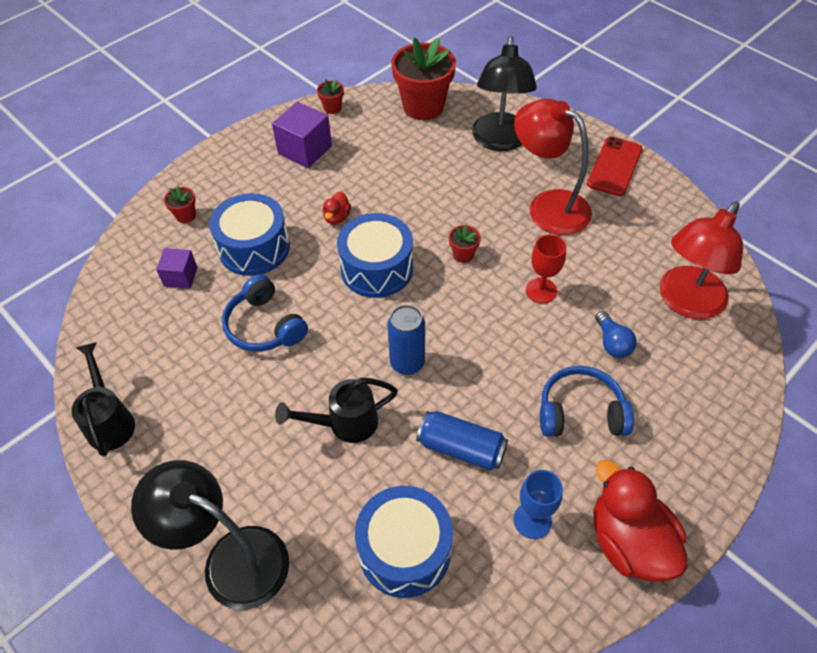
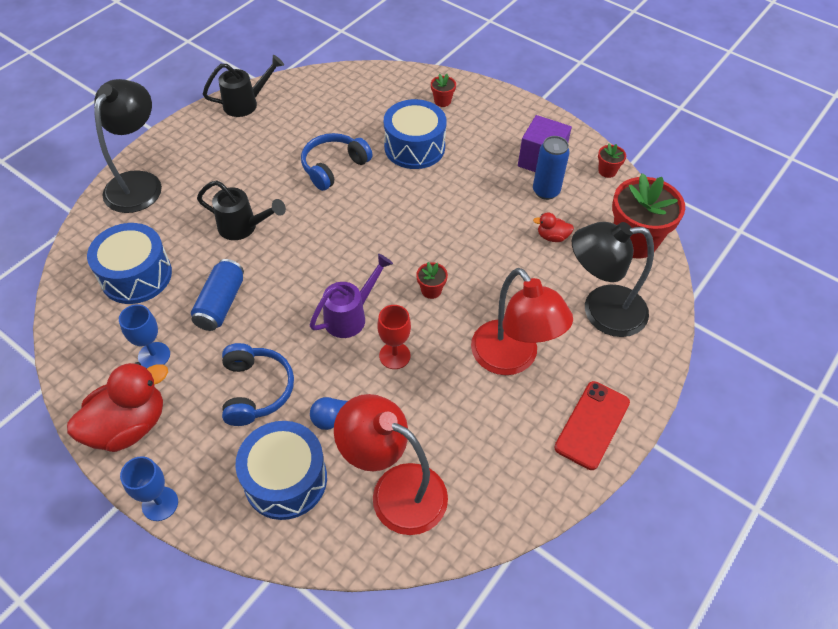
camera: 80 degrees right, 0 degrees up
purple cube [156,248,198,289] -> none
black watering can [275,378,398,443] -> black watering can turned 135 degrees clockwise [197,180,286,240]
red duck [323,192,351,225] -> red duck moved to [533,213,574,242]
blue drum [337,213,413,298] -> blue drum moved to [235,421,327,520]
blue can [388,305,425,375] -> blue can moved to [533,136,570,200]
red lamp [514,98,592,235] -> red lamp turned 120 degrees clockwise [471,268,573,375]
red phone [587,137,643,196] -> red phone turned 75 degrees counterclockwise [554,381,630,470]
none -> blue goblet [120,456,178,521]
none -> purple watering can [310,254,393,338]

